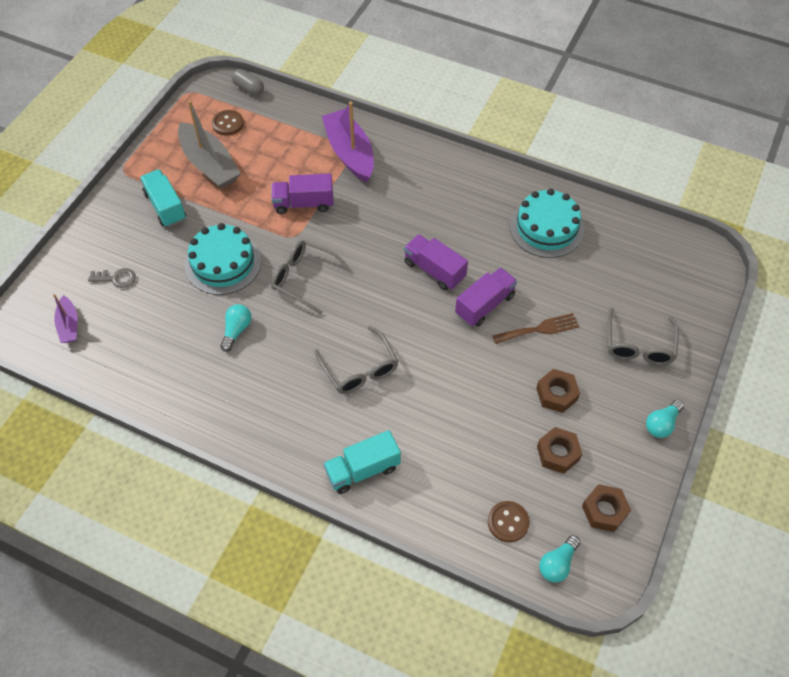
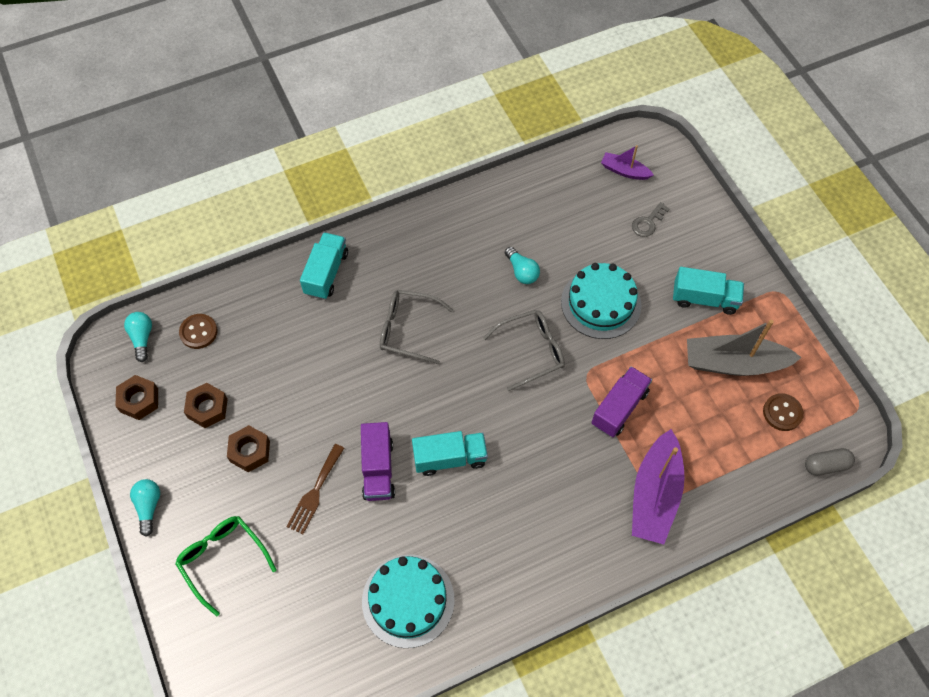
camera: 130 degrees right, 5 degrees up
purple boat [322,102,374,183] -> purple boat turned 90 degrees clockwise [632,429,685,544]
purple truck [404,234,468,290] -> turquoise truck [412,431,488,476]
grey glasses [608,308,679,365] -> green glasses [175,516,276,616]

